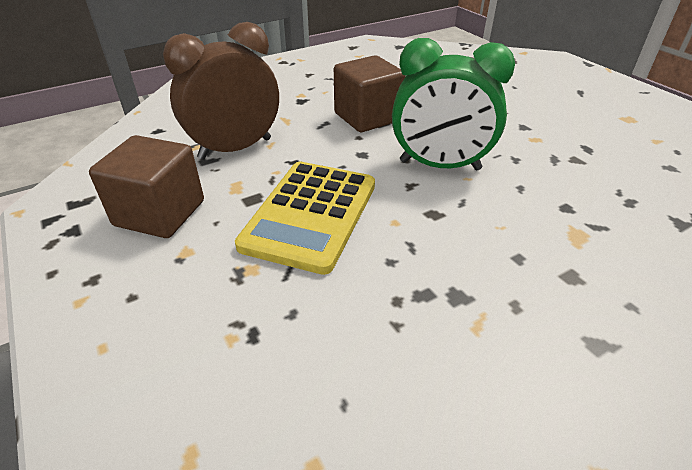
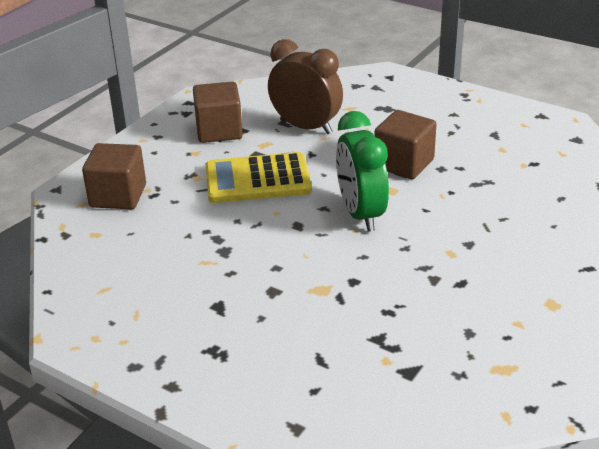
camera: 65 degrees right, 5 degrees down
none -> brown cube [82,143,146,209]

